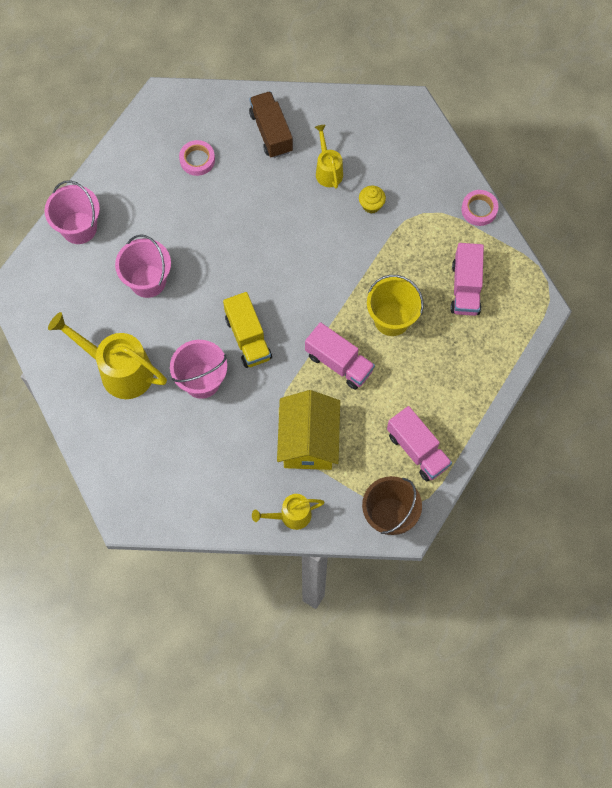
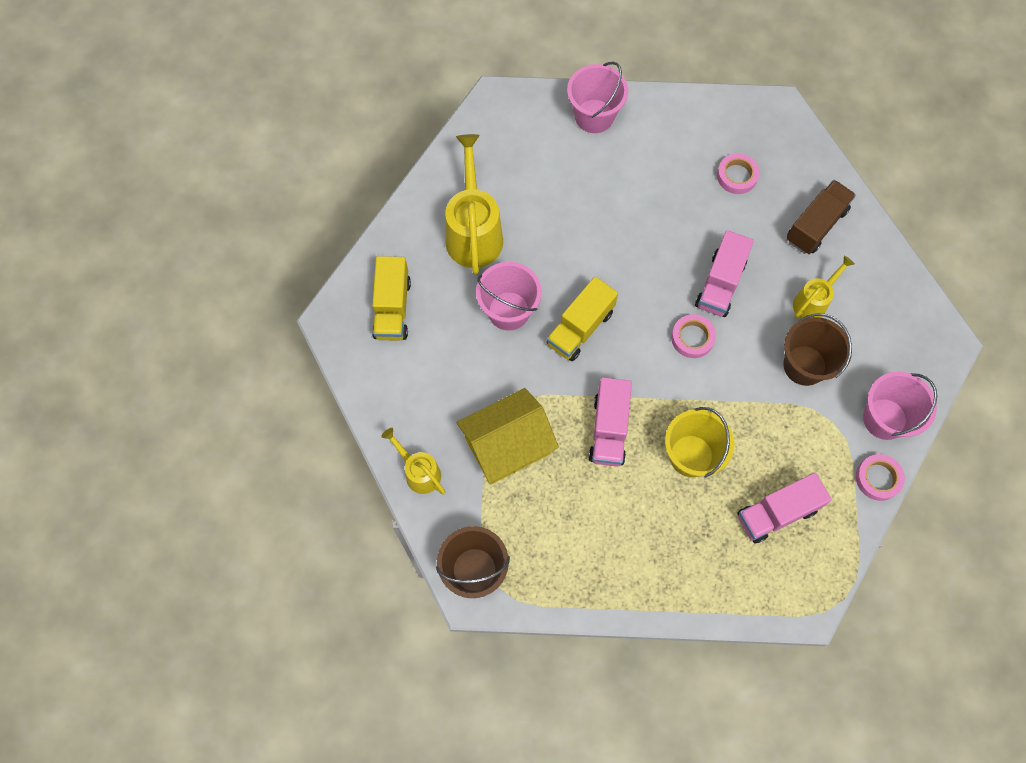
camera: 60 degrees right, 0 degrees up
pink bucket [115,234,171,298] -> pink bucket moved to [863,372,937,440]
yellow cupcake [359,186,386,213] -> brown bucket [783,313,852,386]
pink truck [387,406,452,481] -> pink truck moved to [695,230,754,317]
none -> yellow truck [372,256,411,341]
none -> pink tape [671,314,716,358]

